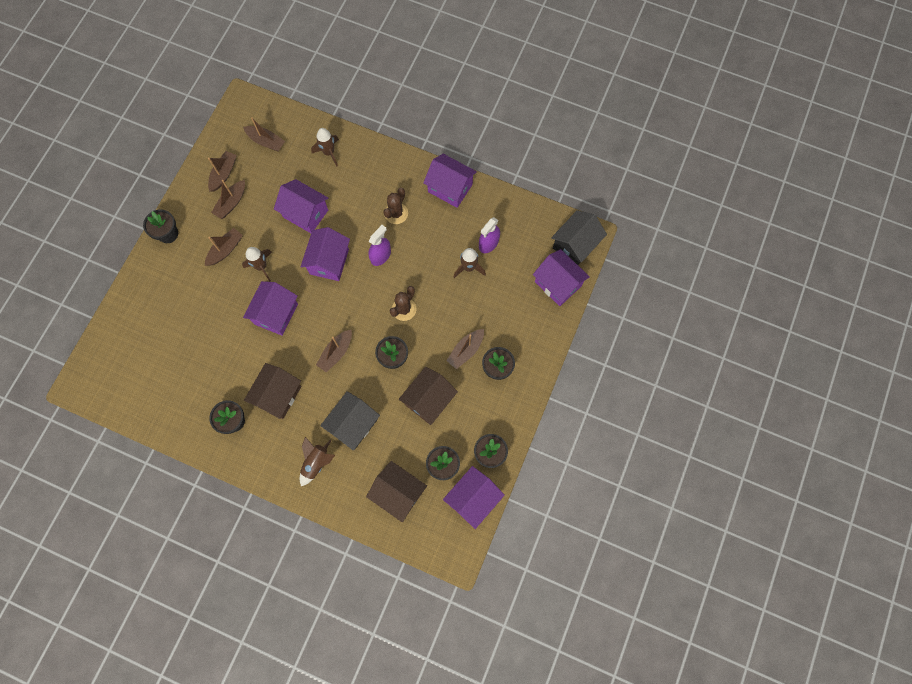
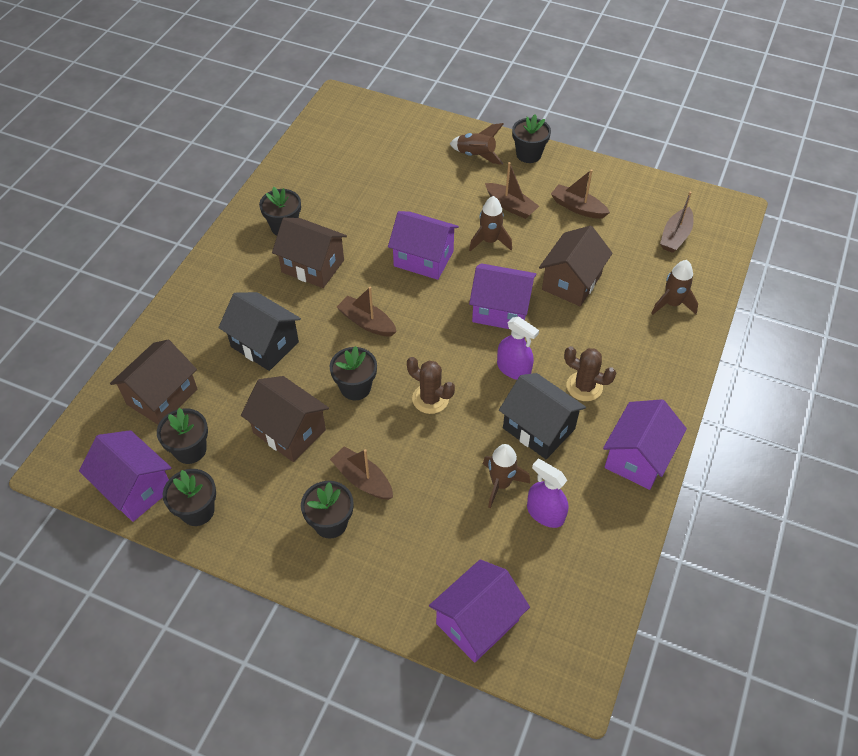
camera: 90 degrees right, 20 degrees down
brown boat [208,151,237,192] -> none
purple house [274,179,328,233] -> brown house [539,226,613,306]
brown rocket [300,437,335,486] -> brown rocket moved to [450,123,504,165]
black house [551,210,607,265] -> black house moved to [499,373,586,459]

